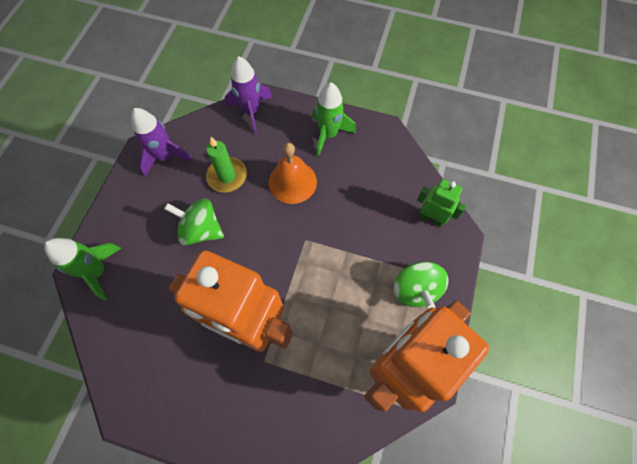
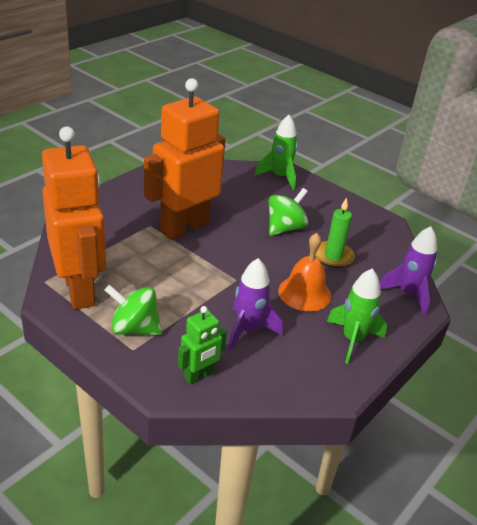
camera: 110 degrees right, 30 degrees down
purple rocket [131,108,193,176] -> purple rocket moved to [228,258,283,351]

